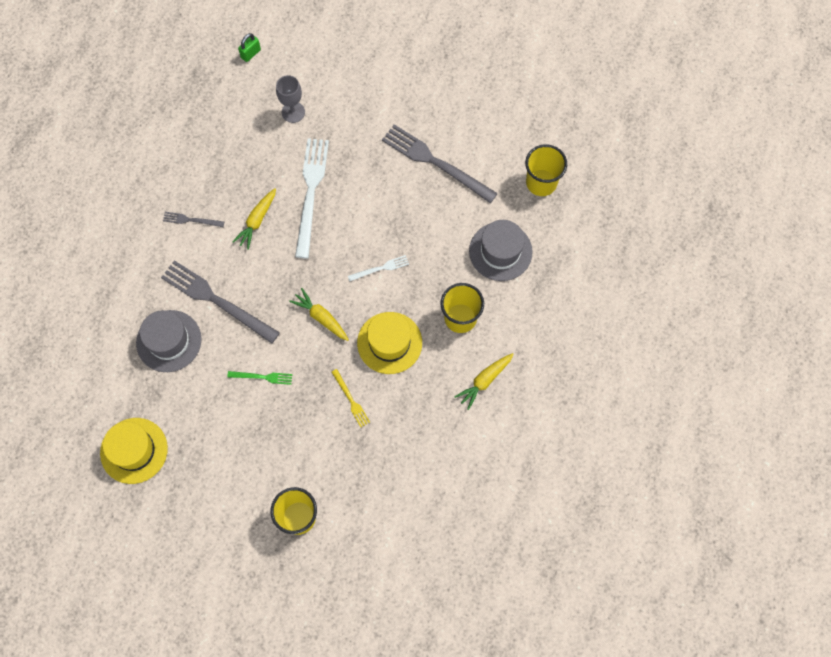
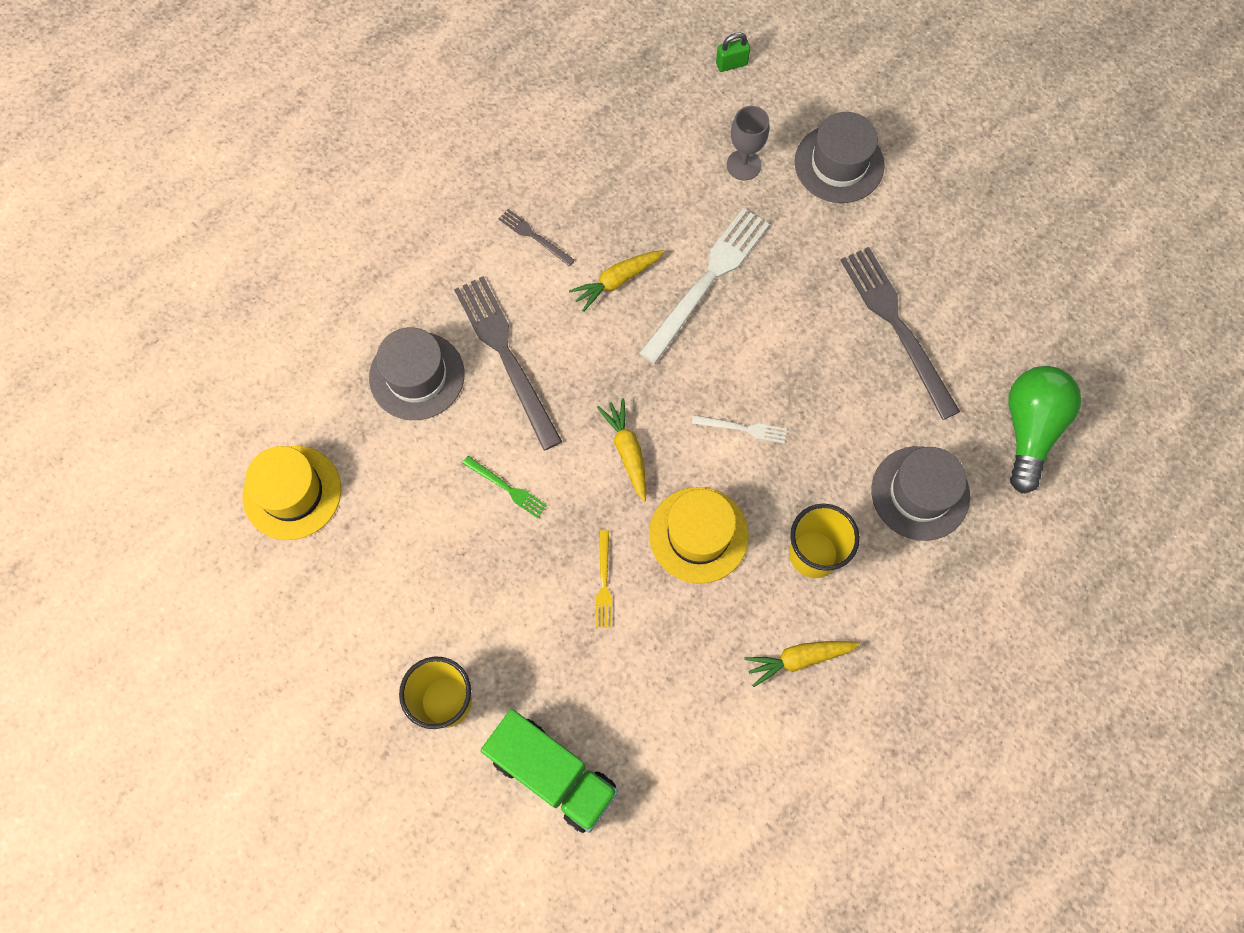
camera: 30 degrees right, 0 degrees up
yellow cup [525,144,567,196] -> green light bulb [1008,366,1081,493]
none -> green truck [481,709,618,833]
none -> grey hat [795,112,885,203]

